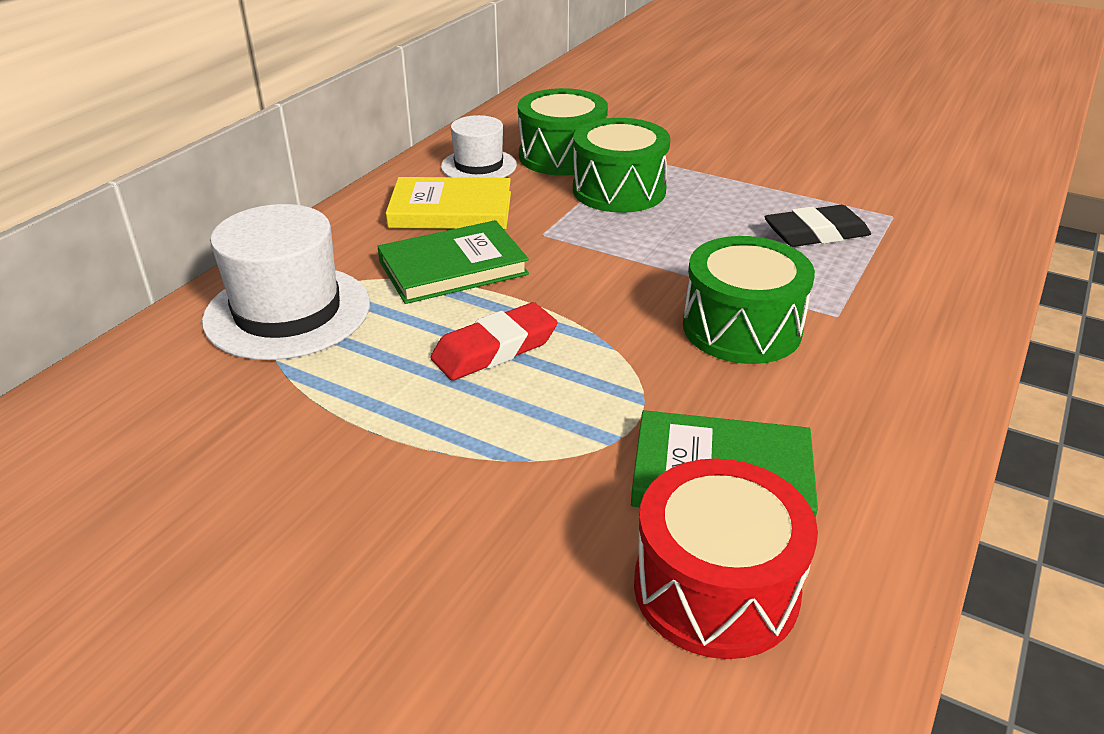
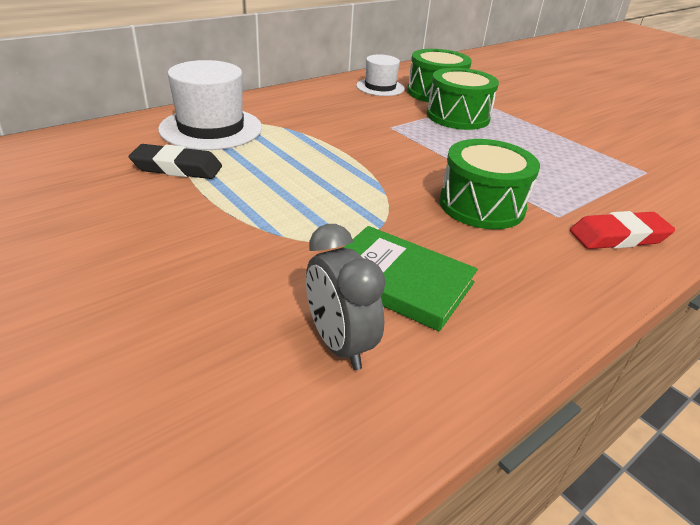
camera: 20 degrees right, 0 degrees up
green book [377,220,529,304] -> none
yellow book [386,177,511,229] -> none
red eraser [430,302,557,380] -> red eraser moved to [570,211,675,249]
red drum [634,458,818,659] -> grey clock [306,224,386,370]
black eraser [764,205,871,247] -> black eraser moved to [129,144,222,179]

